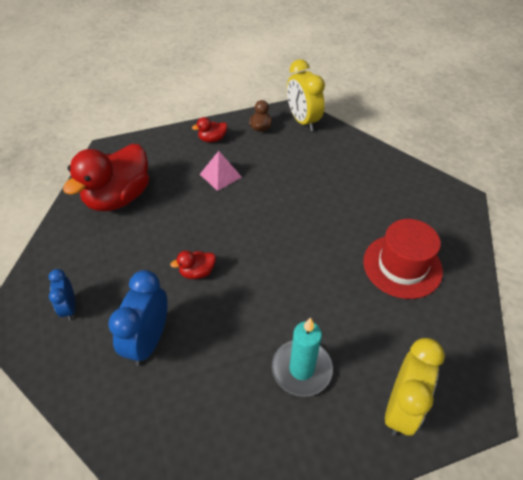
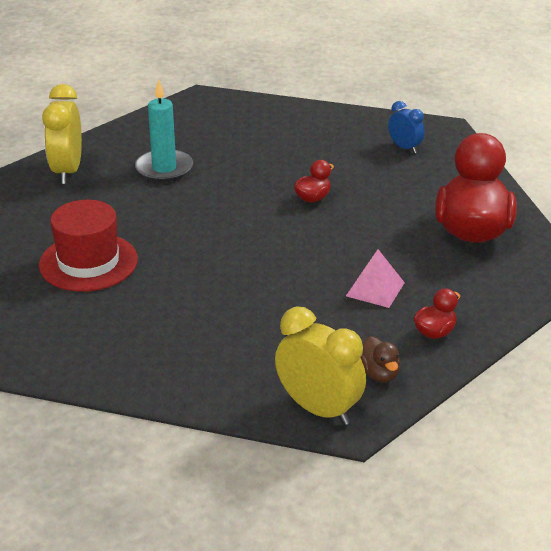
camera: 155 degrees right, 15 degrees down
blue clock [108,270,167,366] -> none

